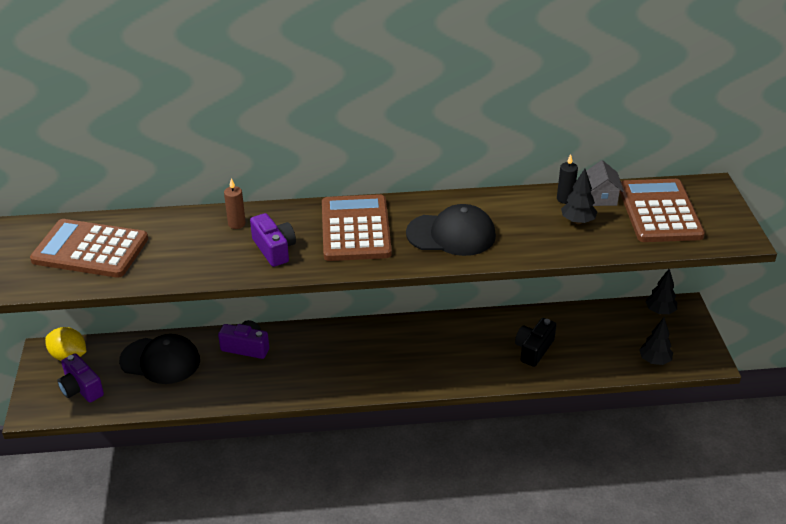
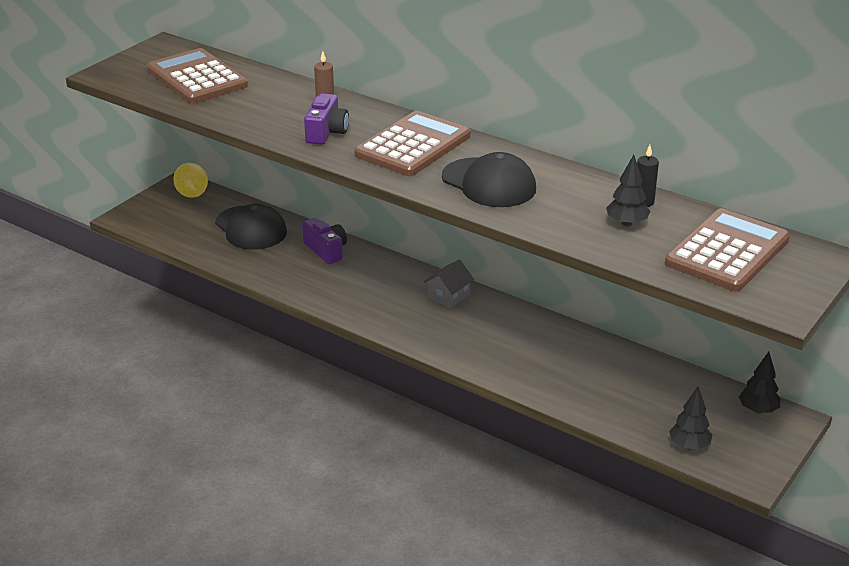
camera: 40 degrees right, 5 degrees down
purple camera [57,353,104,403] -> none
black camera [515,318,556,367] -> none
grey house [586,160,624,206] -> grey house moved to [424,259,474,308]

